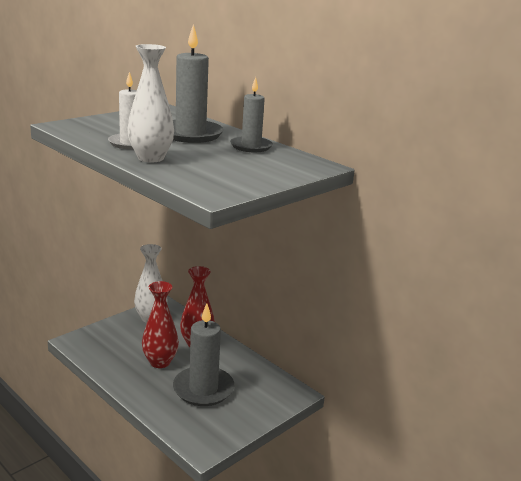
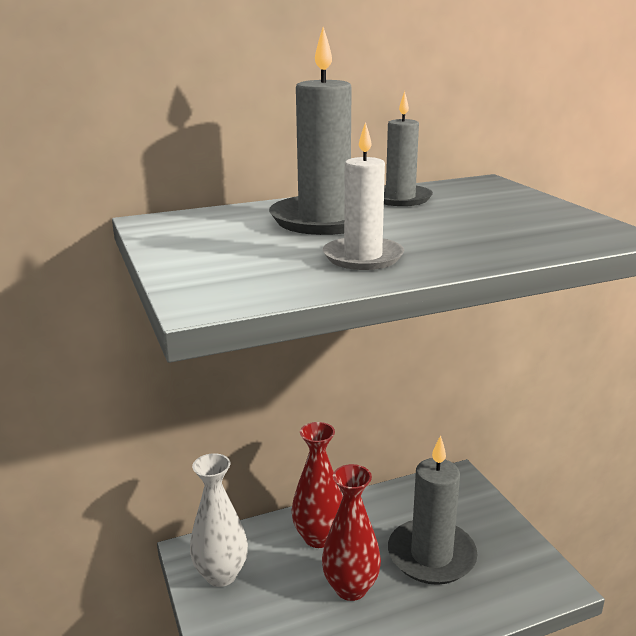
camera: 65 degrees left, 0 degrees up
white vase [127,44,174,162] -> none

